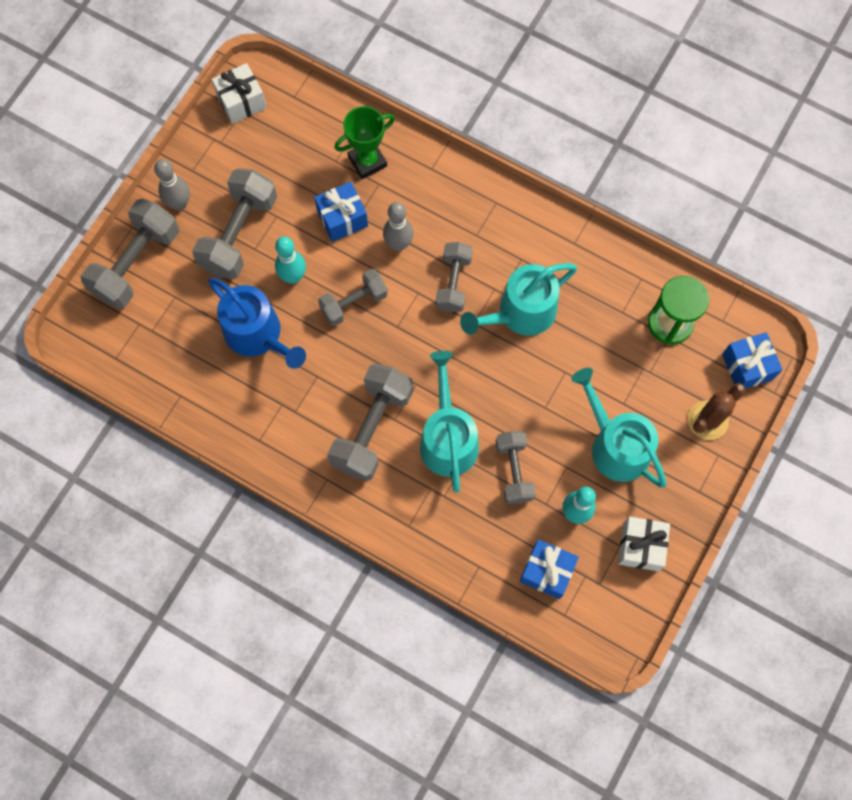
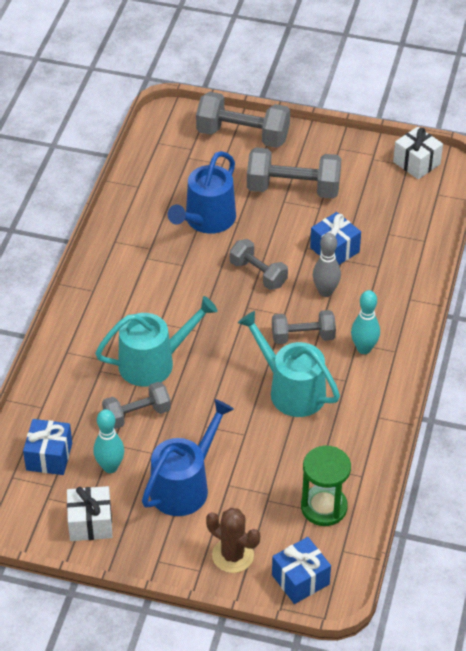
camera: 75 degrees right, 25 degrees down
grey bowling pin [154,159,190,211] -> none
turquoise bowling pin [275,236,306,284] -> turquoise bowling pin moved to [351,290,380,354]
grey dumbbell [327,363,413,481] -> none
green trophy [335,106,395,179] -> none
turquoise watering can [571,368,667,488] -> blue watering can [142,399,234,516]

